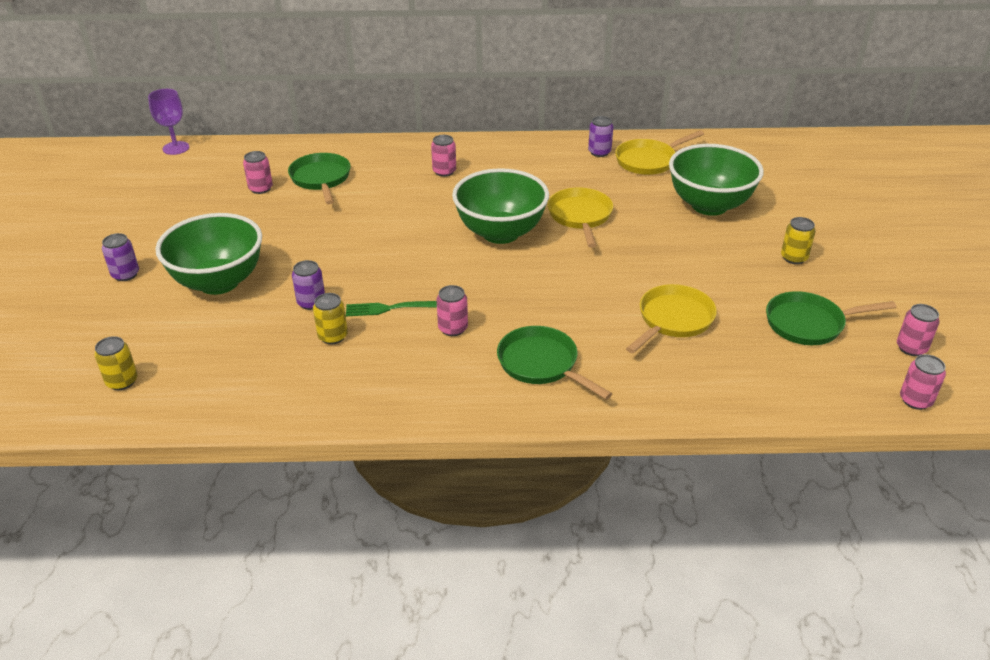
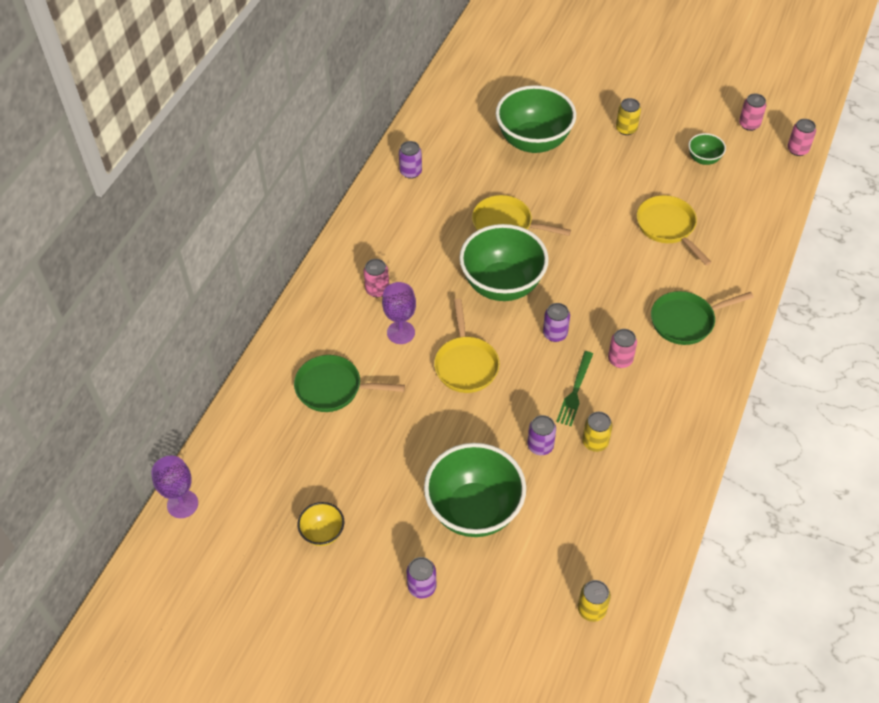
camera: 65 degrees left, 15 degrees up
pink can [243,151,273,194] -> none
yellow pan [615,130,704,175] -> yellow pan moved to [434,299,500,393]
green pan [766,291,896,345] -> green bowl [688,133,726,165]
none -> yellow bowl [297,502,344,546]
none -> purple goblet [382,282,416,344]
none -> purple can [543,303,570,342]

